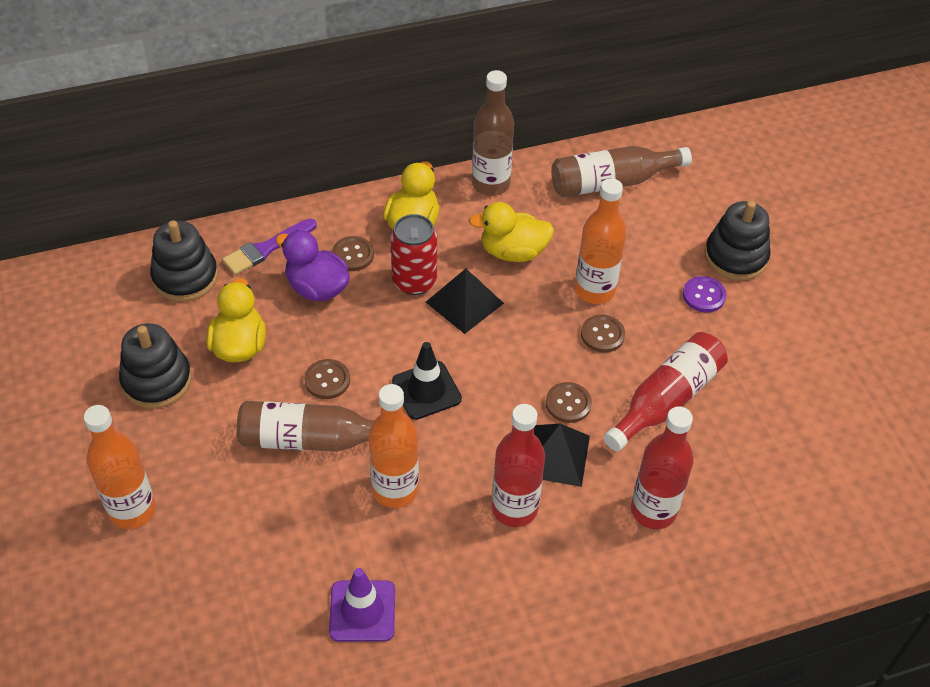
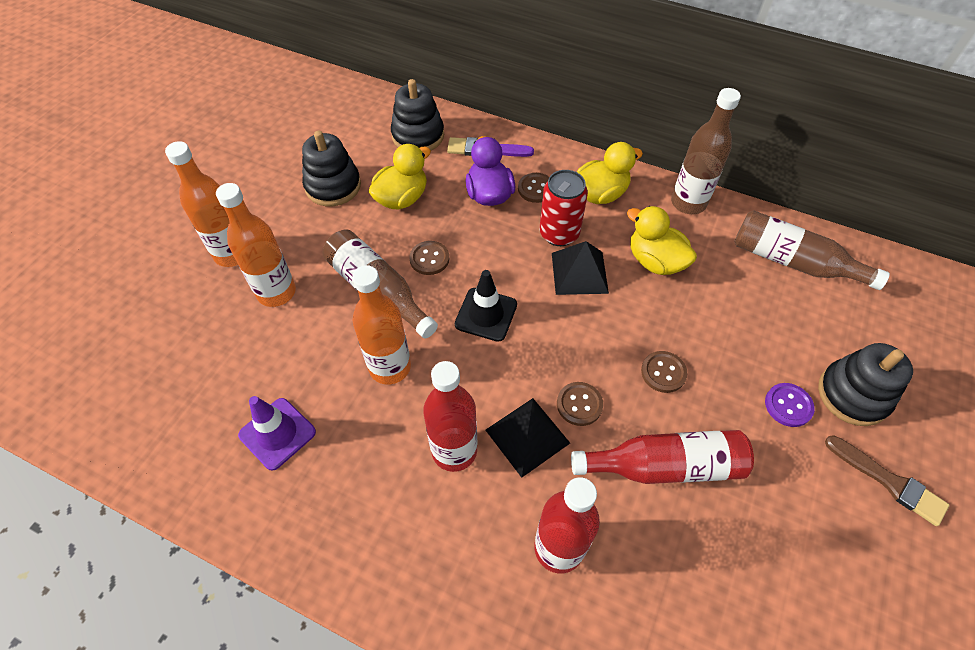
camera: 45 degrees right, 5 degrees up
orange bottle [575,178,626,304] -> orange bottle moved to [216,183,296,307]
none -> brown brush [825,435,950,526]

